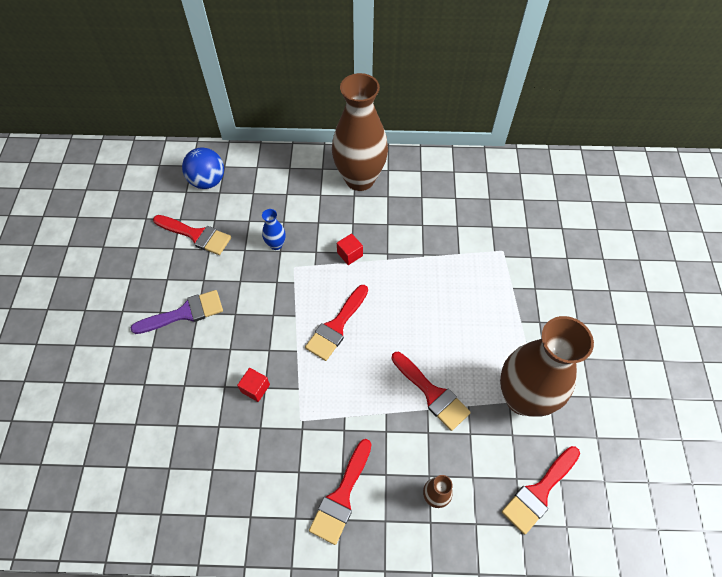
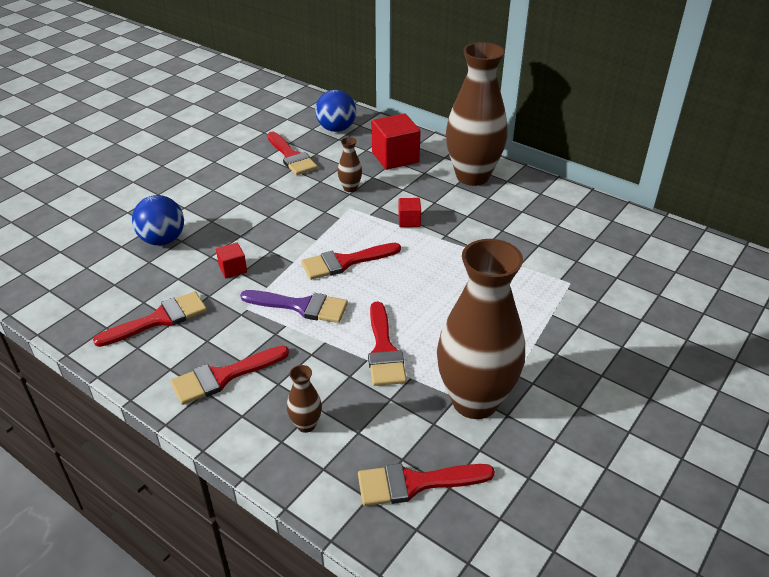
camera: 35 degrees right, 20 degrees down
purple brush [131,290,223,334] -> purple brush moved to [240,290,348,323]
blue vase [262,209,286,250] -> brown vase [338,137,362,192]
none -> red brush [93,291,207,347]
none -> blue ball [132,195,184,246]
none -> red cube [372,113,421,170]

